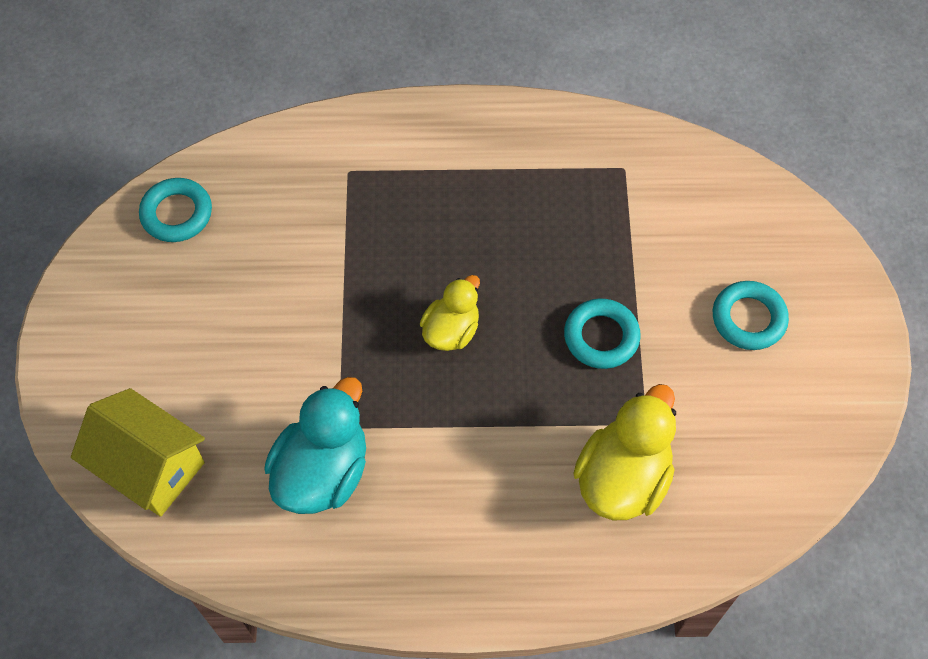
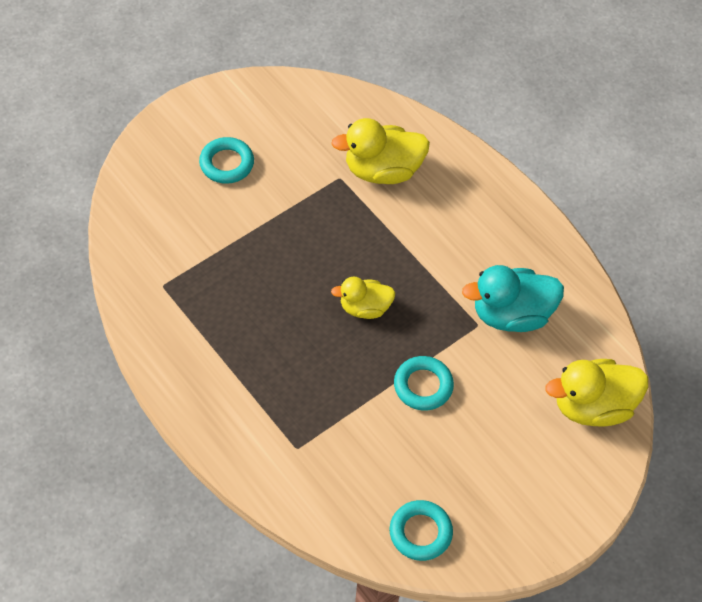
camera: 130 degrees left, 5 degrees down
yellow house [71,388,205,517] -> yellow duck [545,359,648,427]
turquoise ring [564,299,641,369] -> turquoise ring moved to [394,356,454,411]

